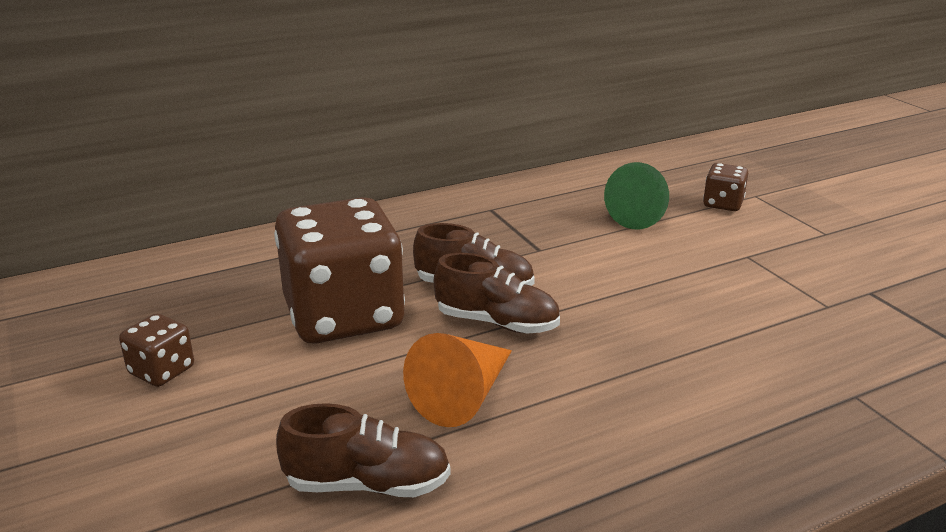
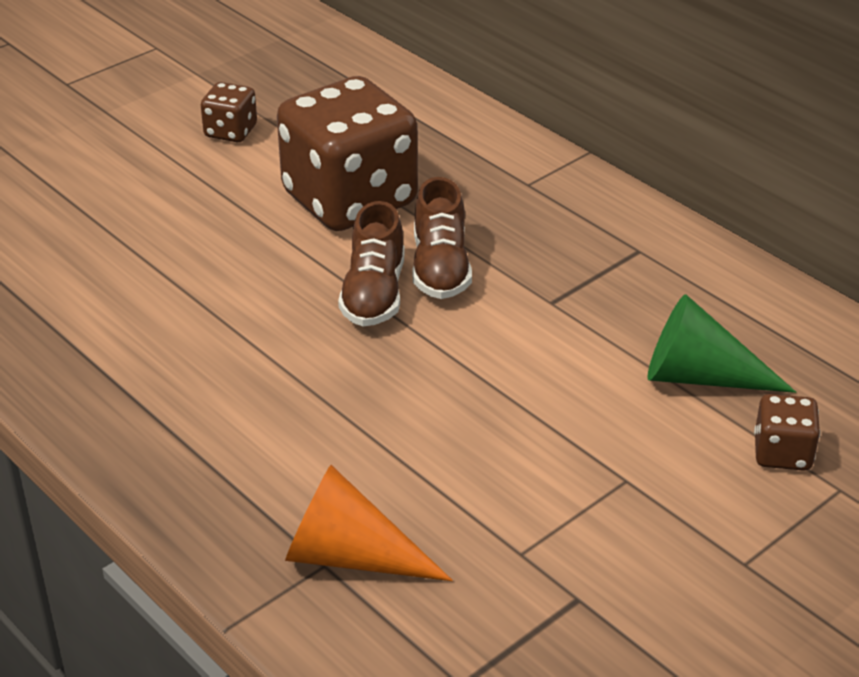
camera: 75 degrees right, 10 degrees up
brown shoe [276,403,450,497] -> none
orange cone [403,333,512,427] -> orange cone moved to [285,465,453,581]

